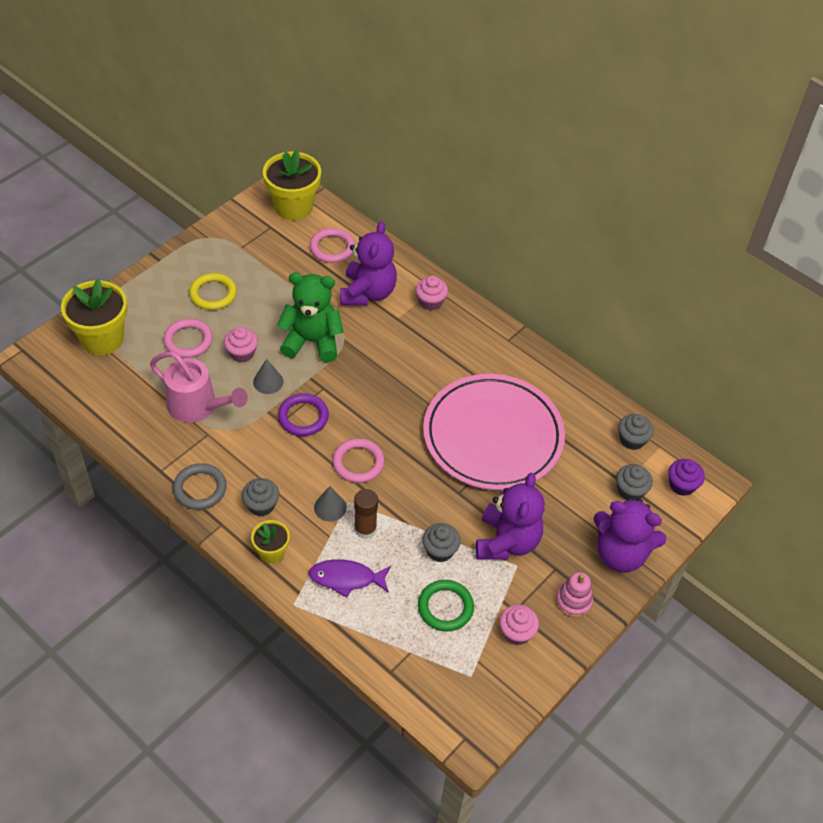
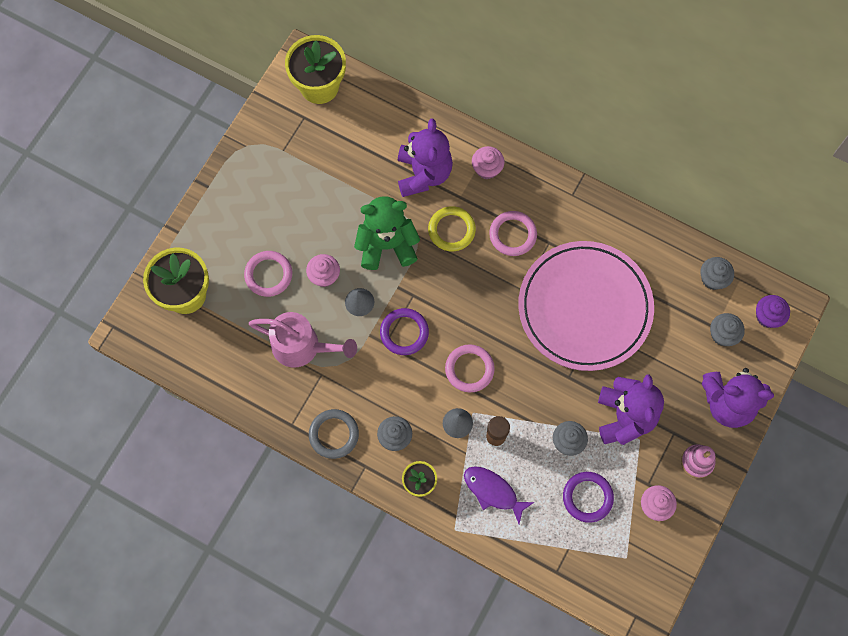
camera: 10 degrees left, 20 degrees up
yellow ring [189,273,237,310] -> yellow ring moved to [428,206,476,251]
purple fish [309,560,391,598] -> purple fish turned 45 degrees clockwise [464,466,534,524]
pink ring [310,228,355,263] -> pink ring moved to [489,211,537,256]
green ring [418,580,474,631] -> purple ring [563,472,614,523]

